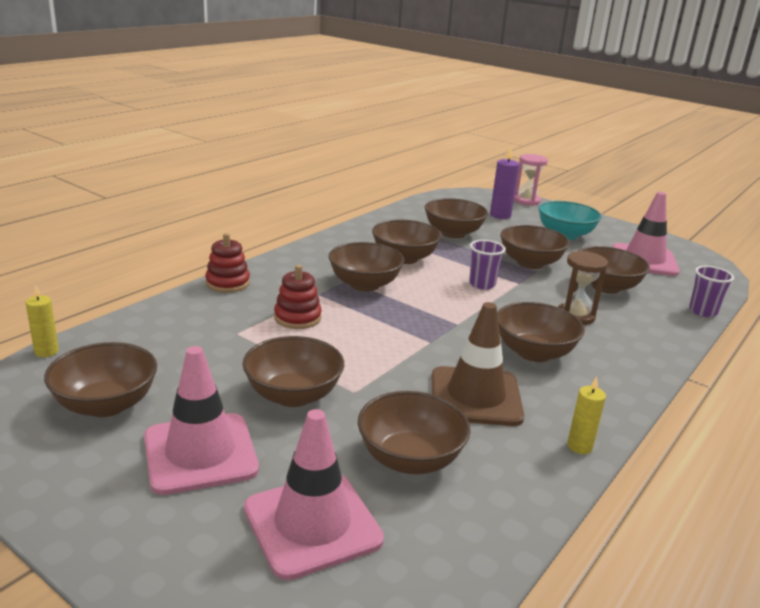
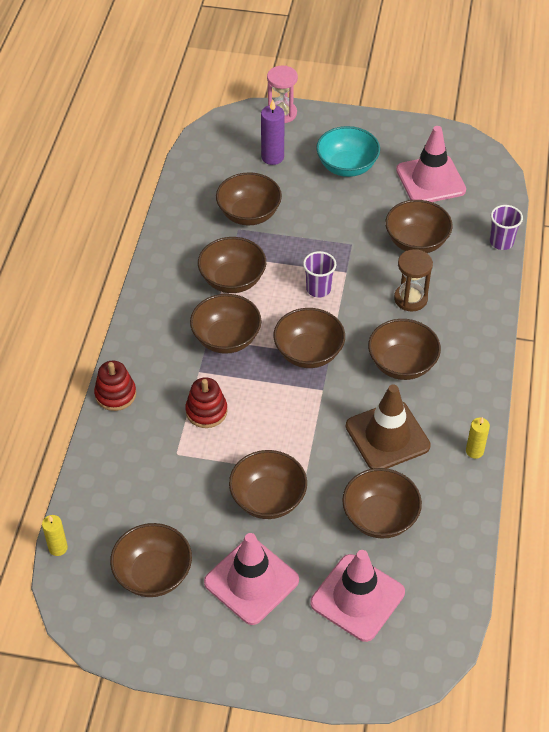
camera: 25 degrees left, 25 degrees up
brown bowl [500,225,570,269] -> brown bowl moved to [274,308,345,368]

